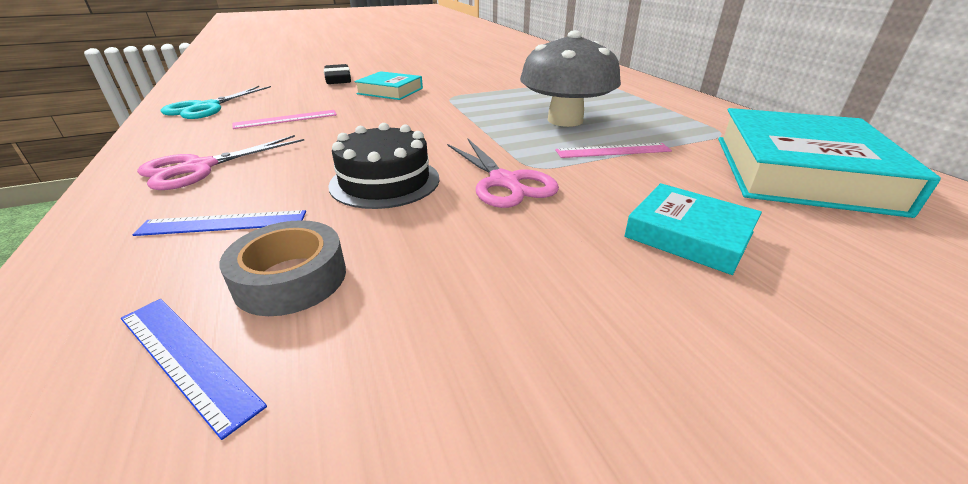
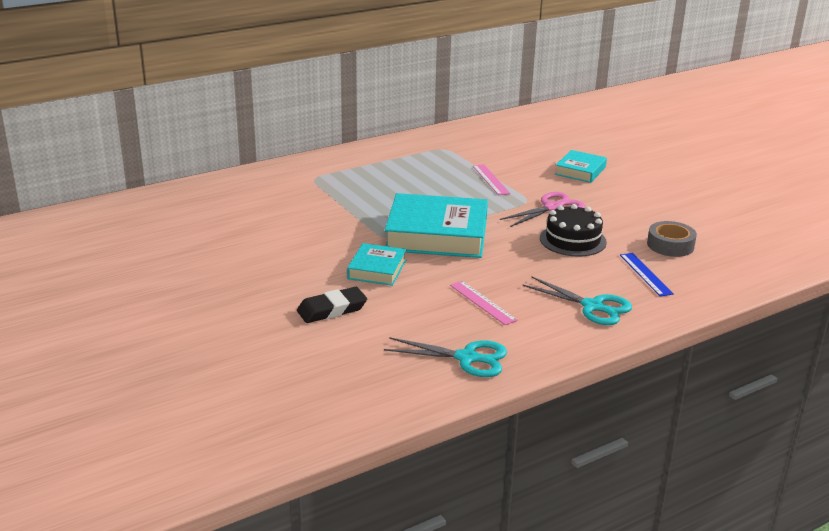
camera: 100 degrees left, 5 degrees down
blue ruler [121,299,267,440] -> none
pink scissors [137,135,304,190] -> turquoise scissors [522,276,632,325]
grey mushroom [520,30,621,127] -> none
turquoise book [718,108,941,218] -> turquoise book moved to [385,193,488,258]

